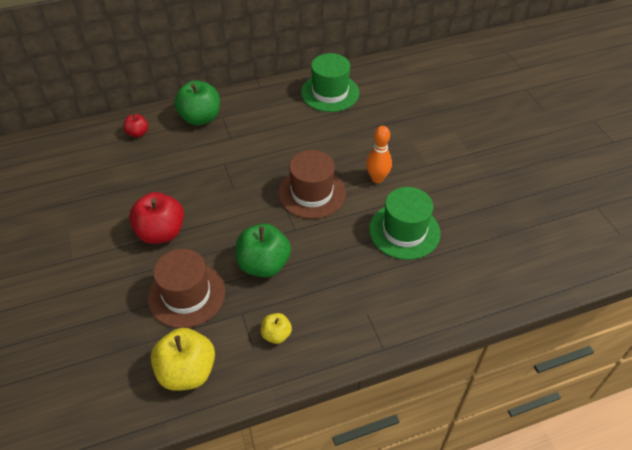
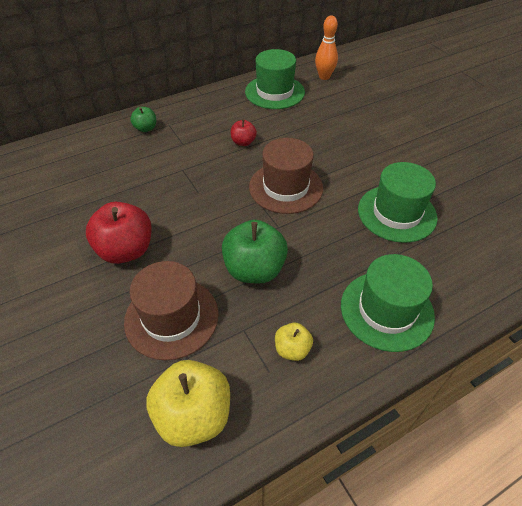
camera: 10 degrees left, 0 degrees up
red apple [123,114,148,137] -> red apple moved to [231,119,257,146]
green apple [174,81,220,126] -> green apple [130,107,156,132], size x0.52
orange bowling pin [366,126,392,183] -> orange bowling pin moved to [315,16,338,80]
none -> green hat [341,254,435,352]

